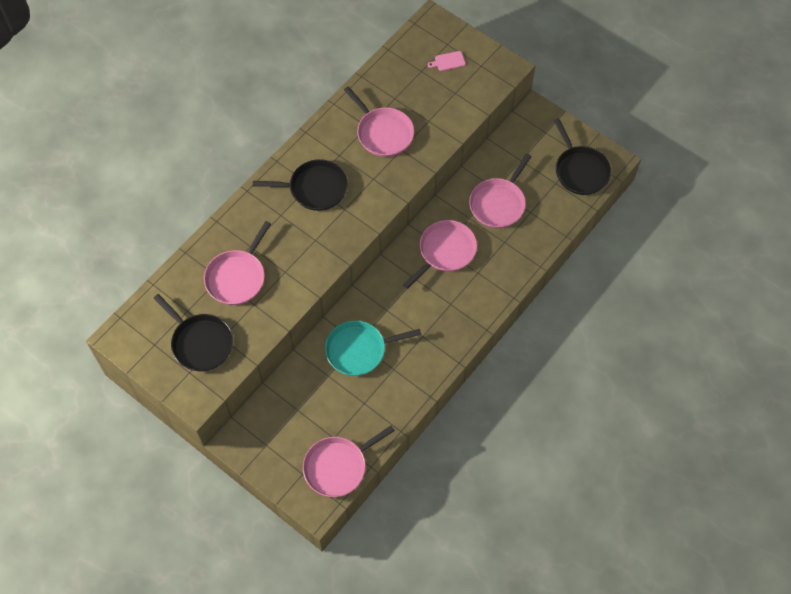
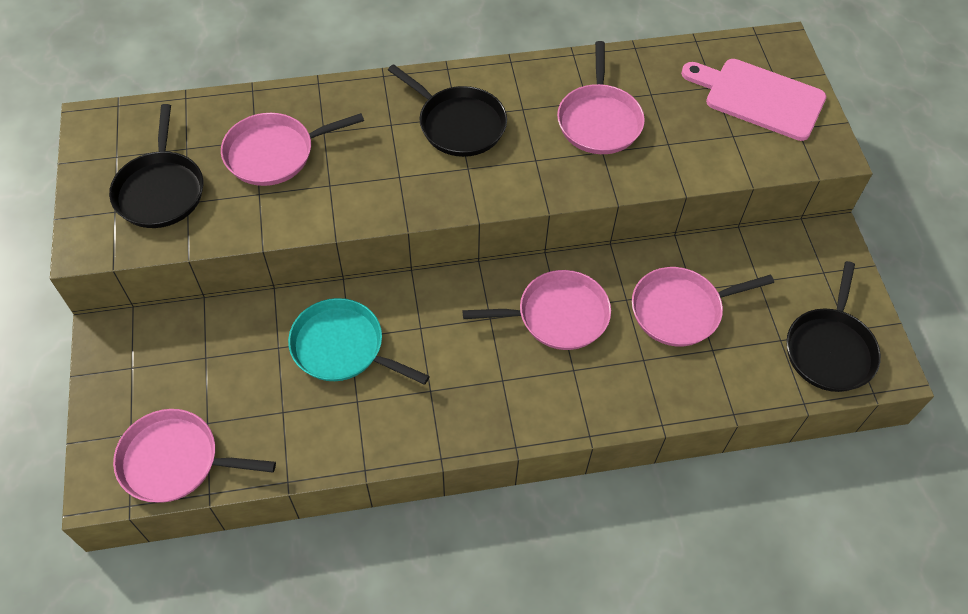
camera: 40 degrees right, 5 degrees down
pink cutting board [428,51,466,71] -> pink cutting board [681,59,826,141], size x2.48

